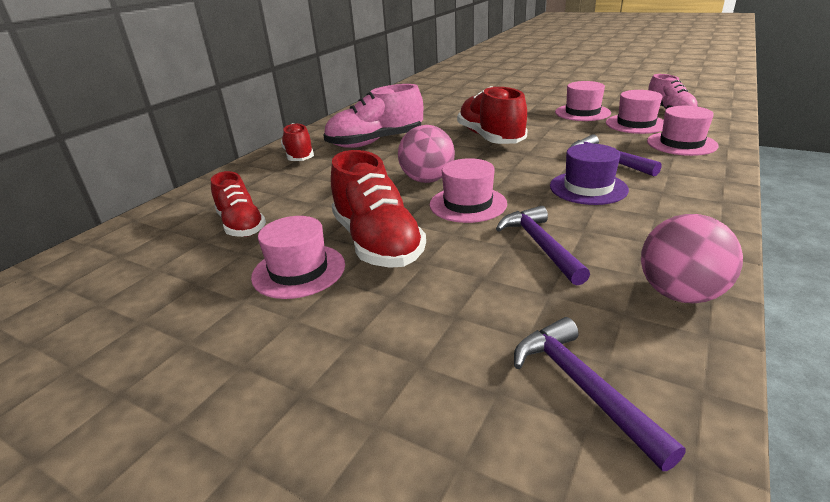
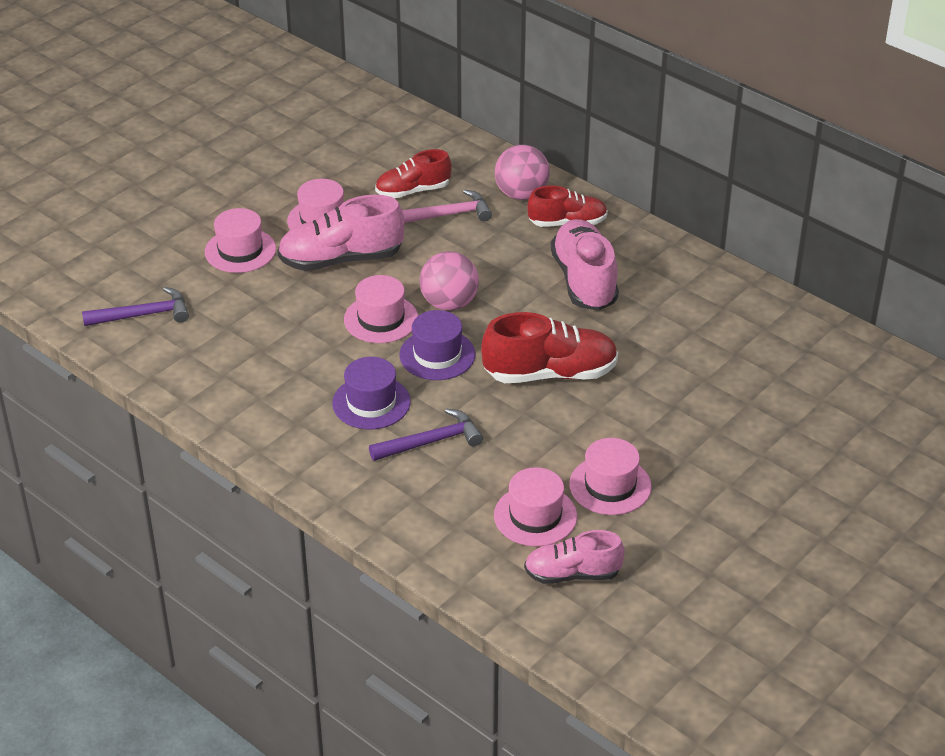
camera: 100 degrees right, 10 degrees up
red shoe [331,150,426,268] -> pink shoe [277,195,405,271]
purple hammer [496,206,590,286] -> none
pink ball [641,214,743,303] -> pink ball moved to [495,145,550,200]
pink hat [647,106,719,156] -> pink hat moved to [205,208,276,273]
none -> purple hat [399,310,475,380]
none -> pink hammer [402,190,492,223]

